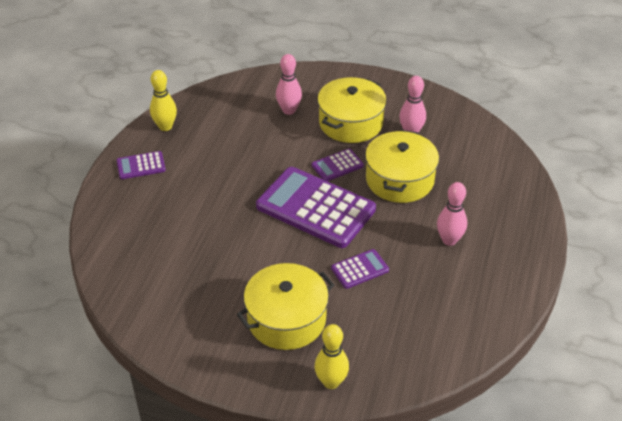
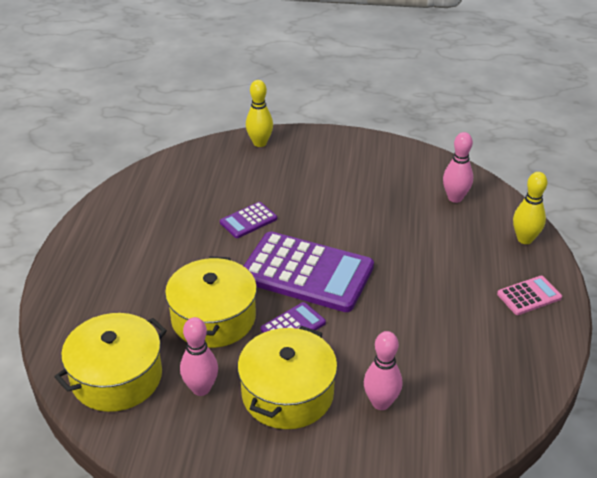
camera: 170 degrees right, 5 degrees down
purple calculator [117,151,166,179] -> pink calculator [497,276,562,315]
yellow bowling pin [150,70,177,131] -> yellow bowling pin moved to [513,172,547,244]
yellow pot [237,263,334,350] -> yellow pot moved to [54,313,167,412]
pink bowling pin [437,182,467,246] -> pink bowling pin moved to [443,132,473,203]

